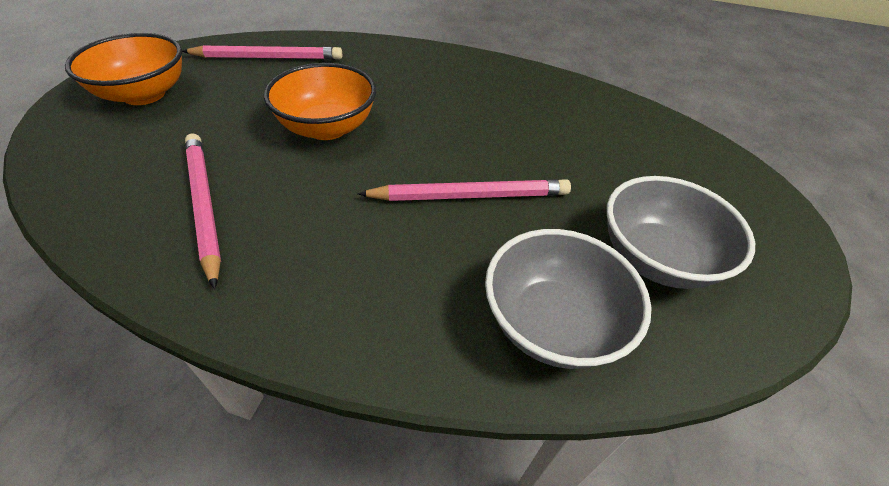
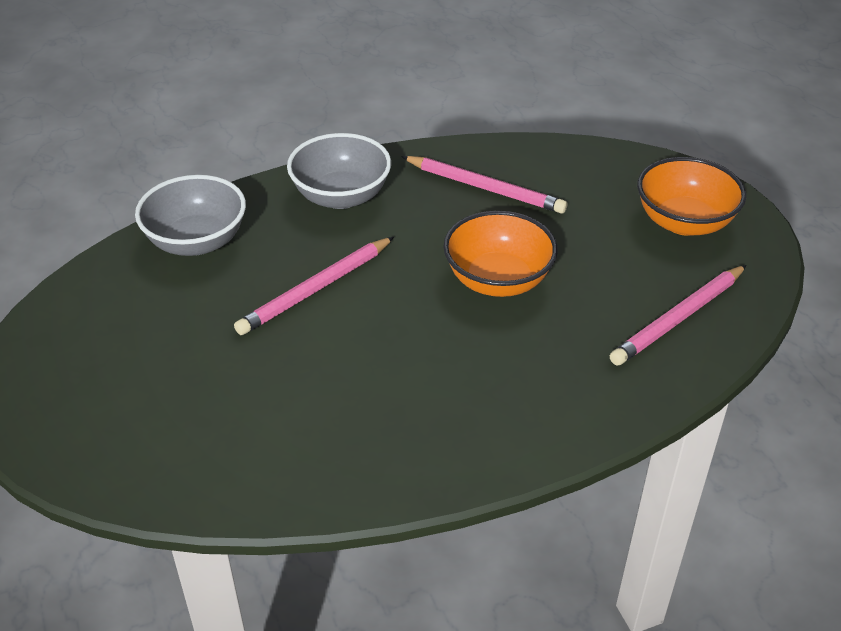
camera: 145 degrees right, 5 degrees down
grey bowl [607,176,755,289] -> grey bowl moved to [287,133,391,209]

